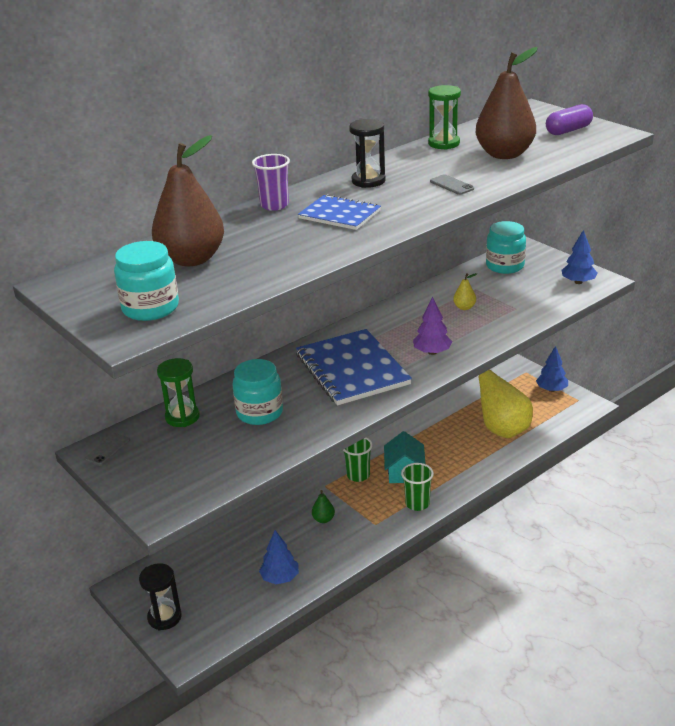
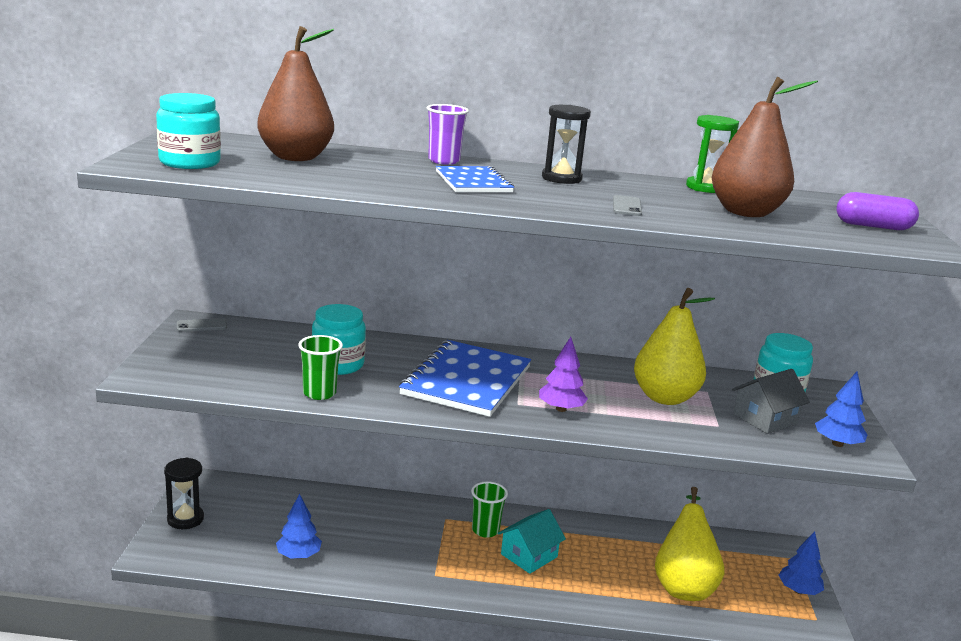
camera: 40 degrees right, 10 degrees down
green hourglass [157,358,200,427] -> none
green pear [312,490,335,523] -> none
green cup [401,463,434,511] -> green cup moved to [298,335,343,400]
yellow pear [453,273,477,310] -> yellow pear [634,288,715,405], size x2.40
none -> grey house [732,369,810,434]

